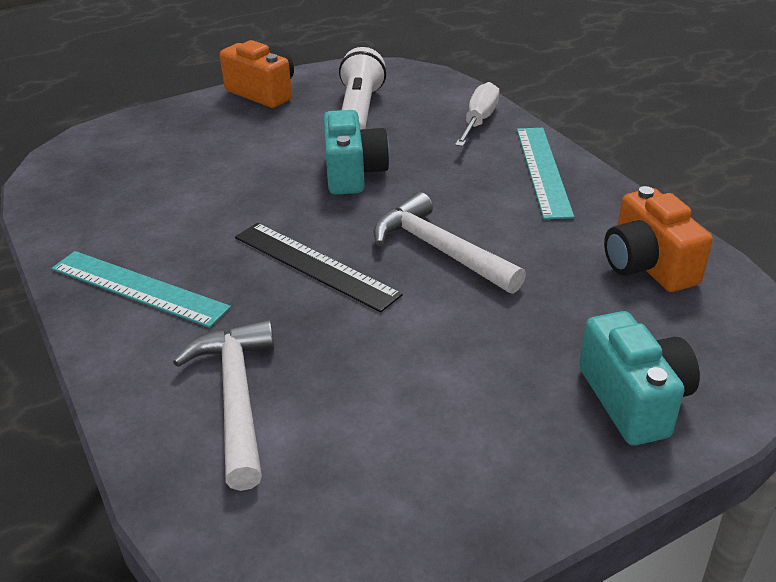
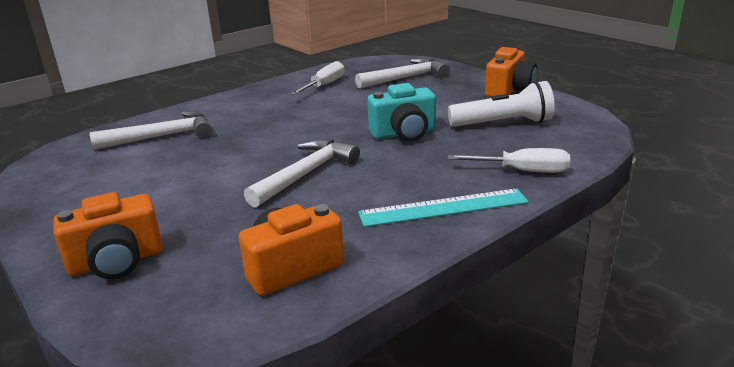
camera: 80 degrees right, 10 degrees down
turquoise ruler [52,251,231,328] -> none
black ruler [235,223,403,312] -> none
turquoise camera [579,311,700,446] -> orange camera [53,192,163,279]
none -> white screwdriver [290,61,345,95]
none -> white hammer [355,58,450,89]

